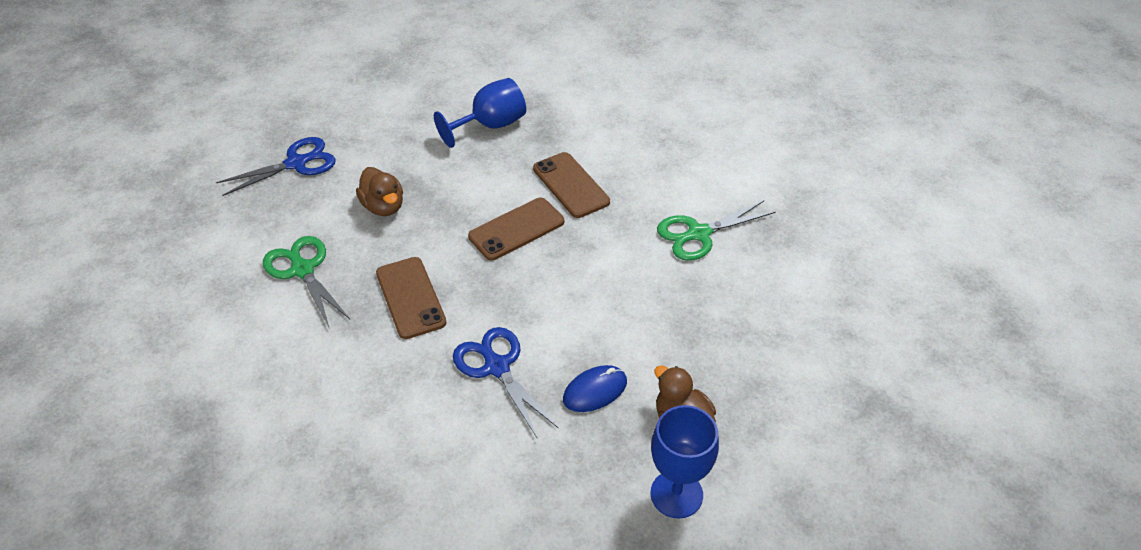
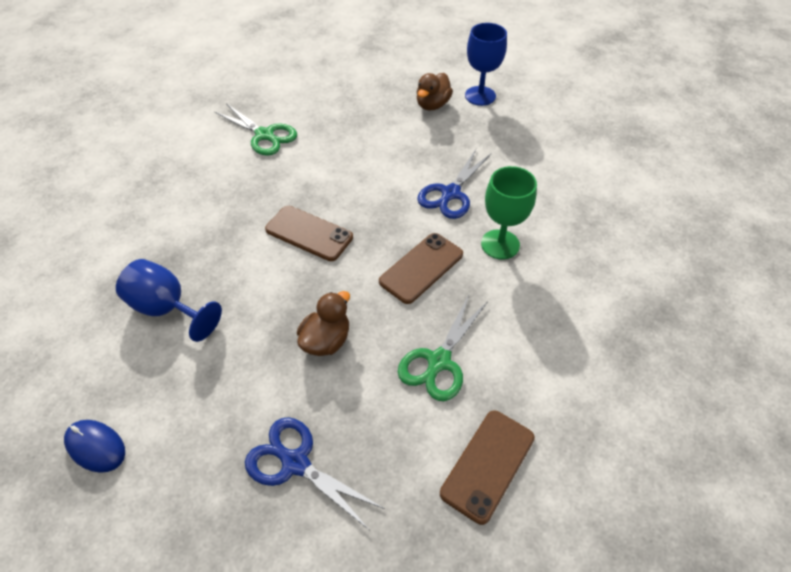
camera: 115 degrees left, 5 degrees up
brown phone [533,152,610,218] -> brown phone moved to [440,411,535,525]
blue mouse [563,365,627,412] -> blue mouse moved to [64,420,125,473]
none -> green goblet [481,166,537,259]

